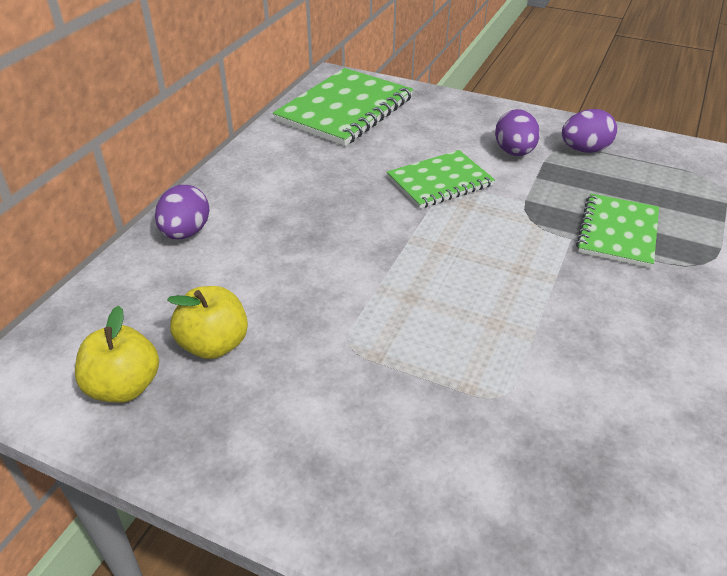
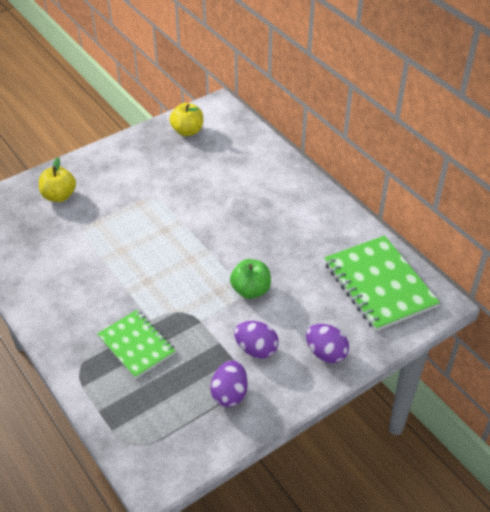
camera: 120 degrees right, 5 degrees up
purple egg [155,185,210,239] -> purple egg moved to [306,324,349,363]
yellow apple [167,286,248,359] -> yellow apple moved to [39,157,76,202]
green notebook [387,150,495,209] -> green apple [230,259,271,299]

